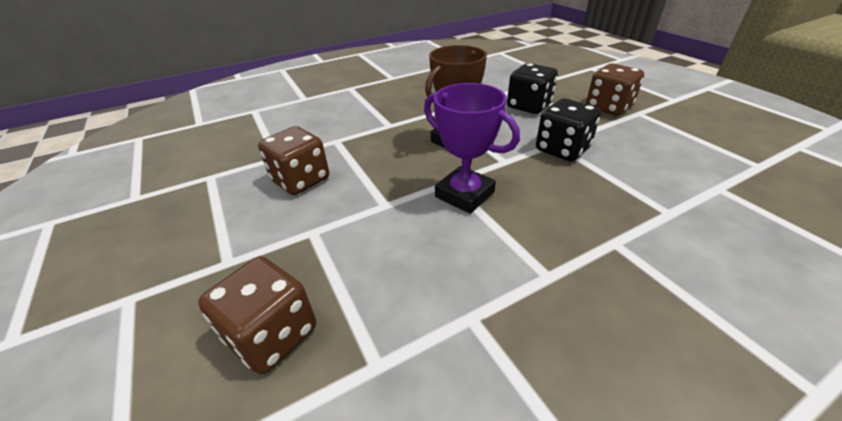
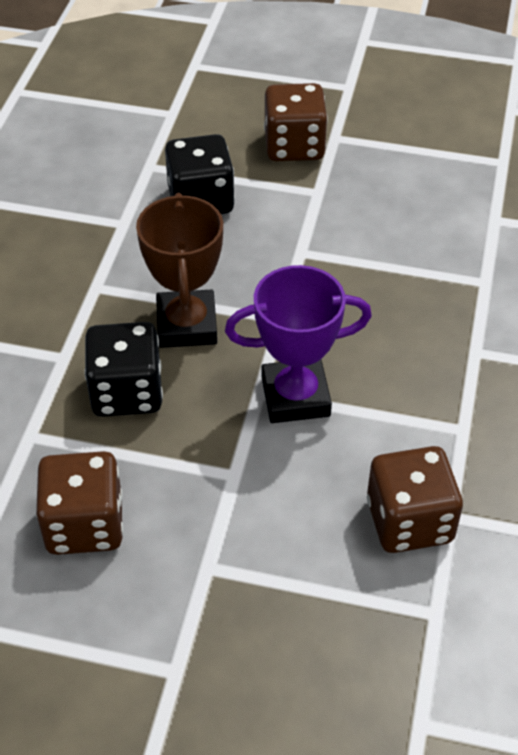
camera: 50 degrees left, 10 degrees up
brown dice [198,256,316,374] -> brown dice moved to [367,446,463,553]
black dice [536,99,601,162] -> black dice moved to [84,322,163,417]

